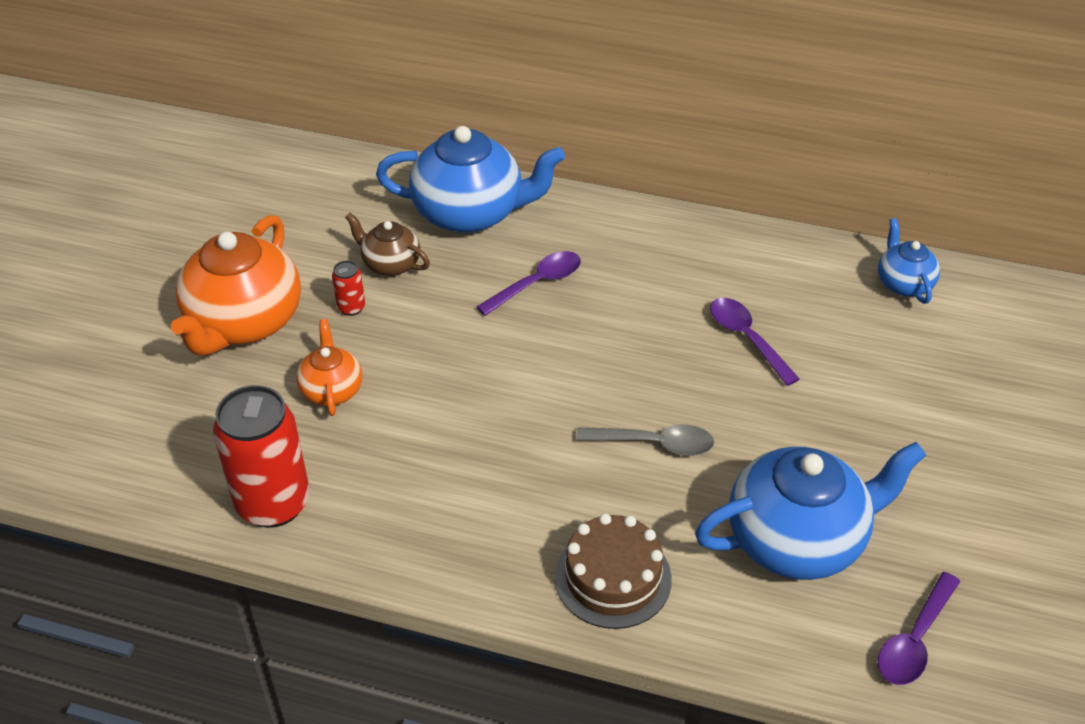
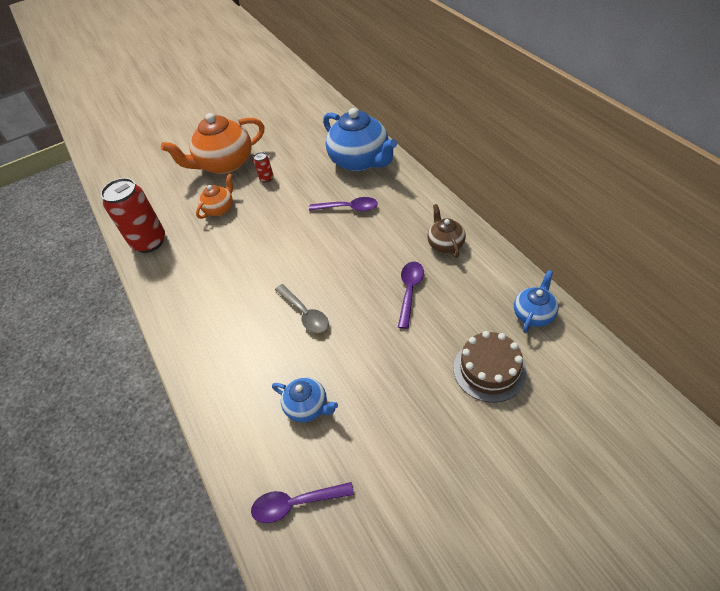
camera: 50 degrees right, 5 degrees up
brown teapot [345,213,430,276] -> brown teapot moved to [427,204,466,258]
brown cake [555,513,672,629] -> brown cake moved to [453,331,527,403]
blue teapot [695,442,926,580] -> blue teapot [272,377,338,423], size x0.51

